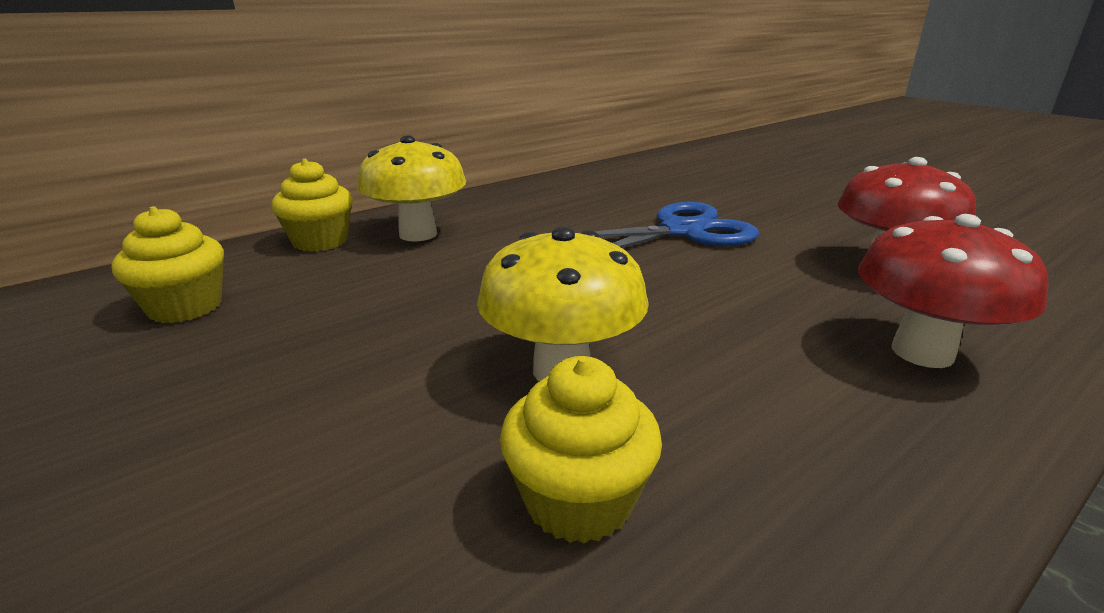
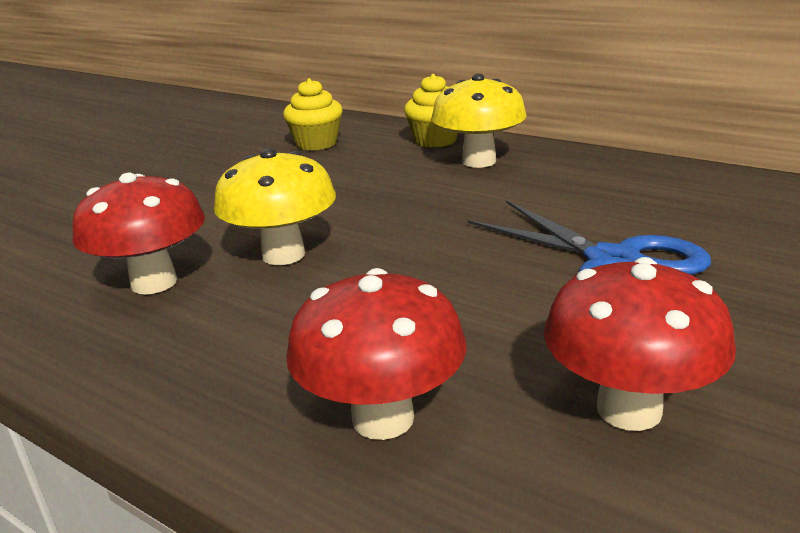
camera: 75 degrees right, 0 degrees up
yellow cupcake [500,356,662,544] -> red mushroom [72,173,205,294]

